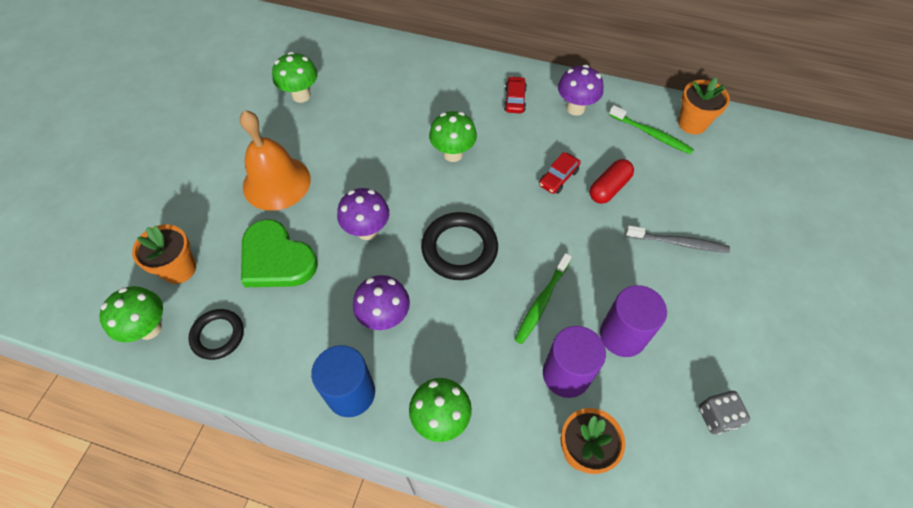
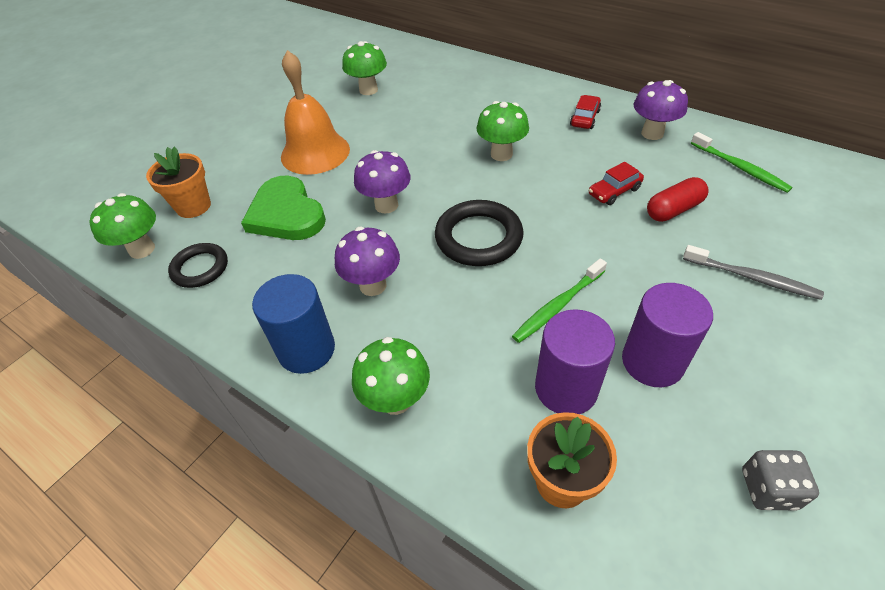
camera: 20 degrees right, 10 degrees down
orange flower pot [678,78,730,134] -> none

